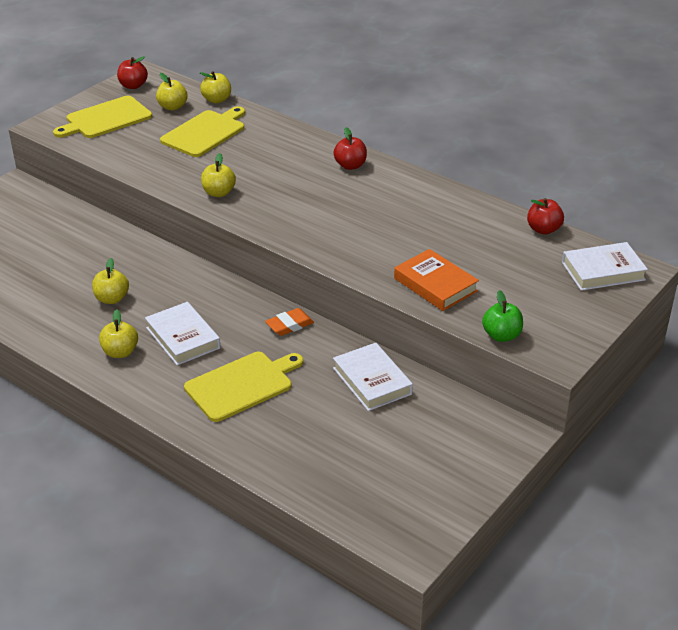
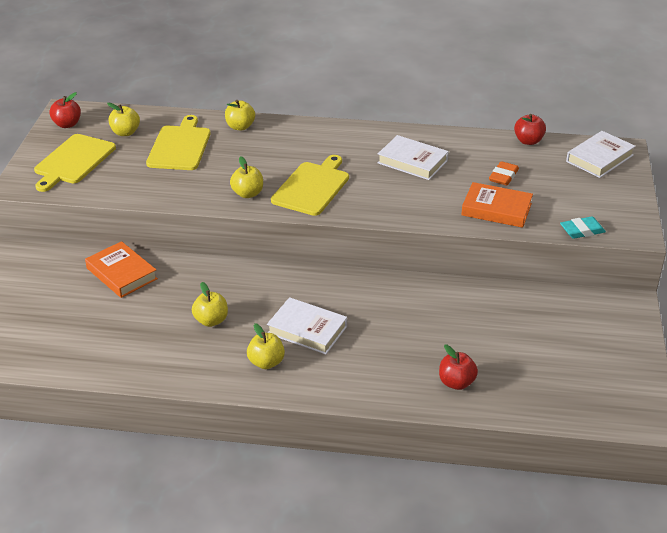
camera: 30 degrees left, 0 degrees up
yellow cutting board [184,352,303,422] -> yellow cutting board moved to [271,155,349,216]
yellow apple [200,71,231,103] -> yellow apple moved to [225,100,255,130]
orange eraser [265,308,314,336] -> orange eraser moved to [489,161,519,186]
red apple [333,127,367,170] -> red apple moved to [439,345,478,390]
white book [333,343,413,411] -> white book moved to [377,135,449,180]
green apple [482,290,523,342] -> turquoise eraser [560,216,606,239]
none -> orange book [85,241,158,298]

